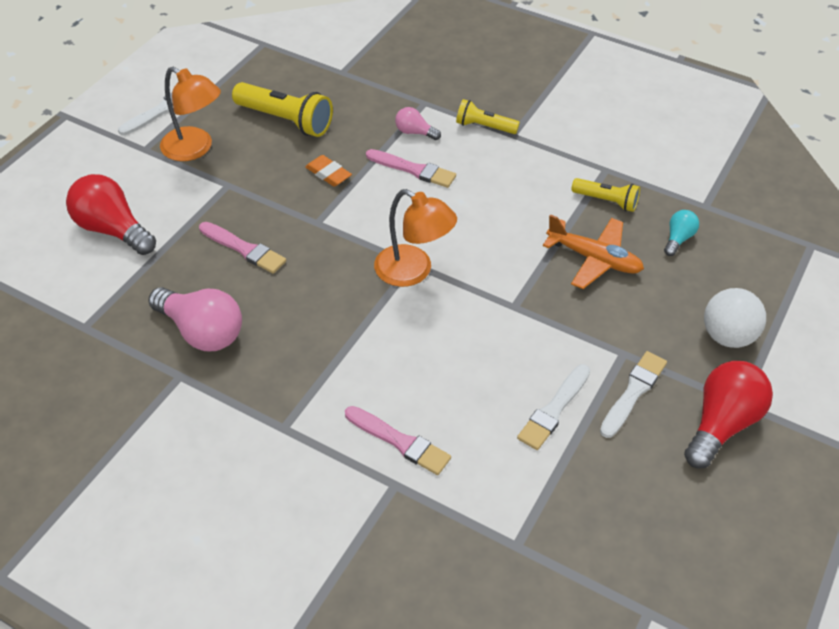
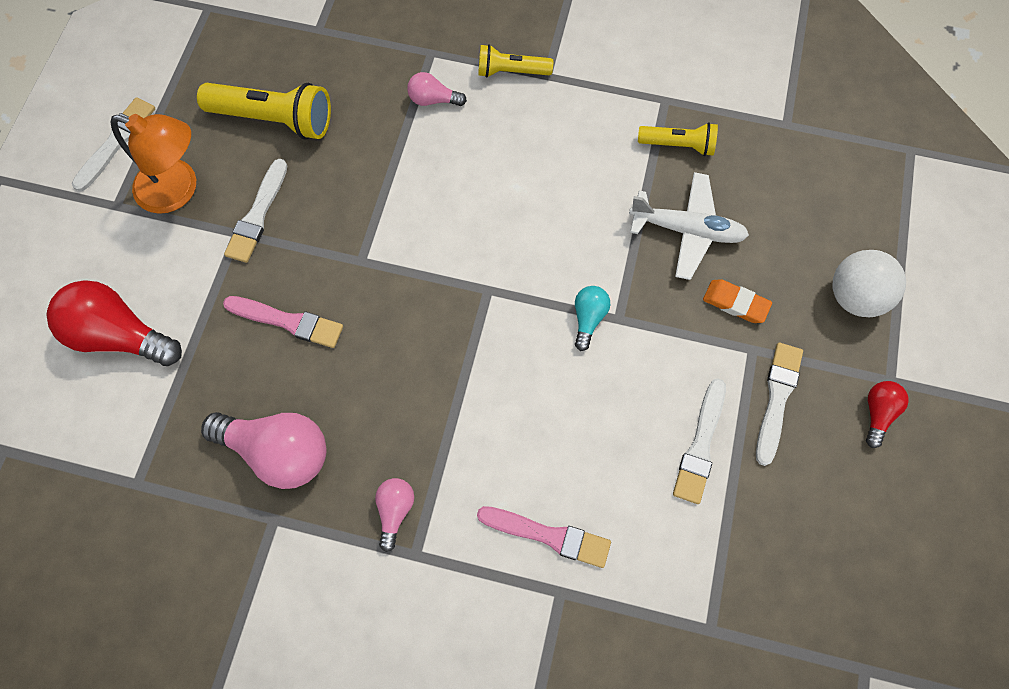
camera: 15 degrees left, 20 degrees up
orange eraser [305,155,352,187] -> orange eraser moved to [703,279,772,323]
pink brush [366,149,456,188] -> none
orange lamp [374,189,457,287] -> none
orange plane [543,214,644,289] -> white plane [629,172,749,280]
turquoise light bulb [664,210,699,256] -> turquoise light bulb moved to [575,286,610,351]
red light bulb [684,361,773,468] -> red light bulb [866,381,909,448], size x0.51
none -> white brush [224,159,287,263]
none -> pink light bulb [375,478,414,552]

